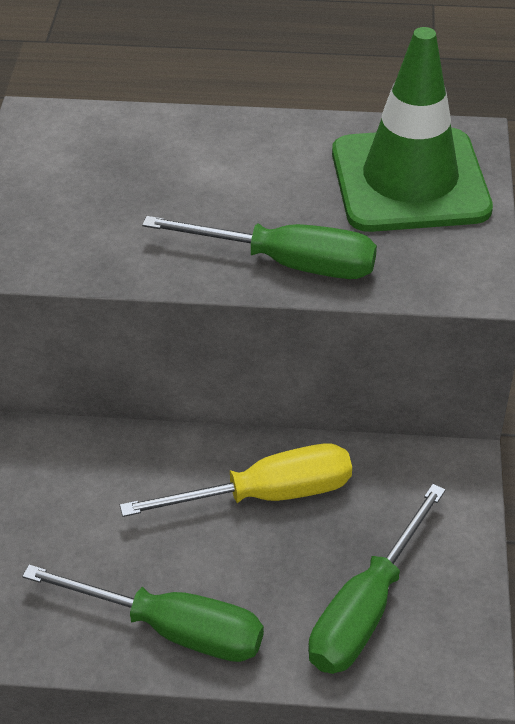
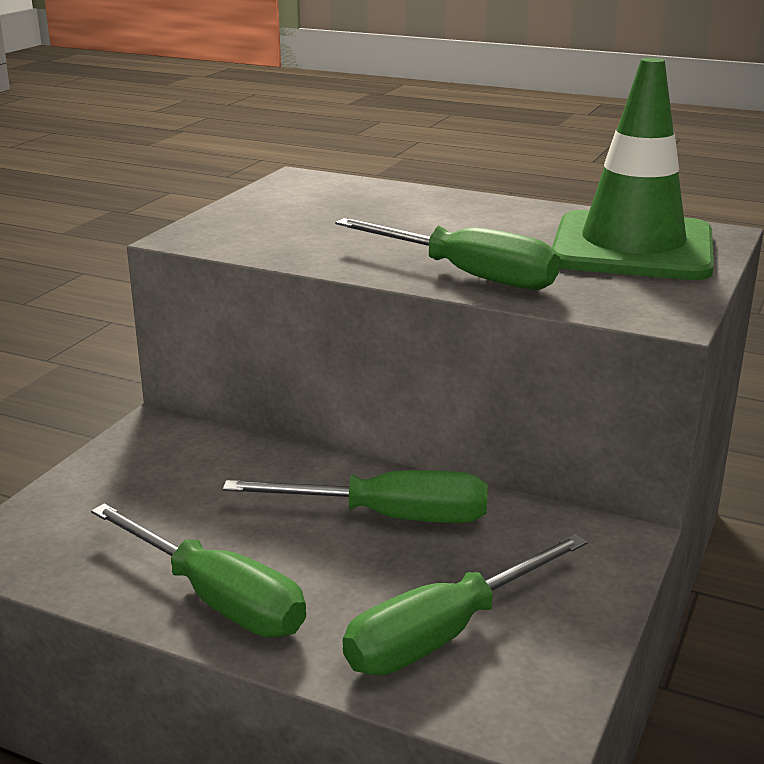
camera: 20 degrees right, 20 degrees down
yellow screwdriver [120,443,352,517] -> green screwdriver [222,470,488,523]

